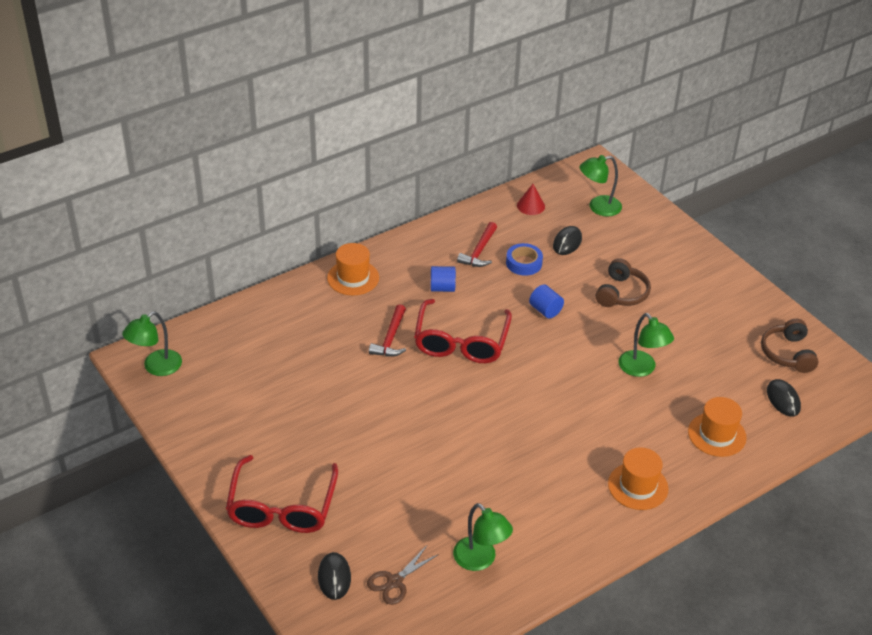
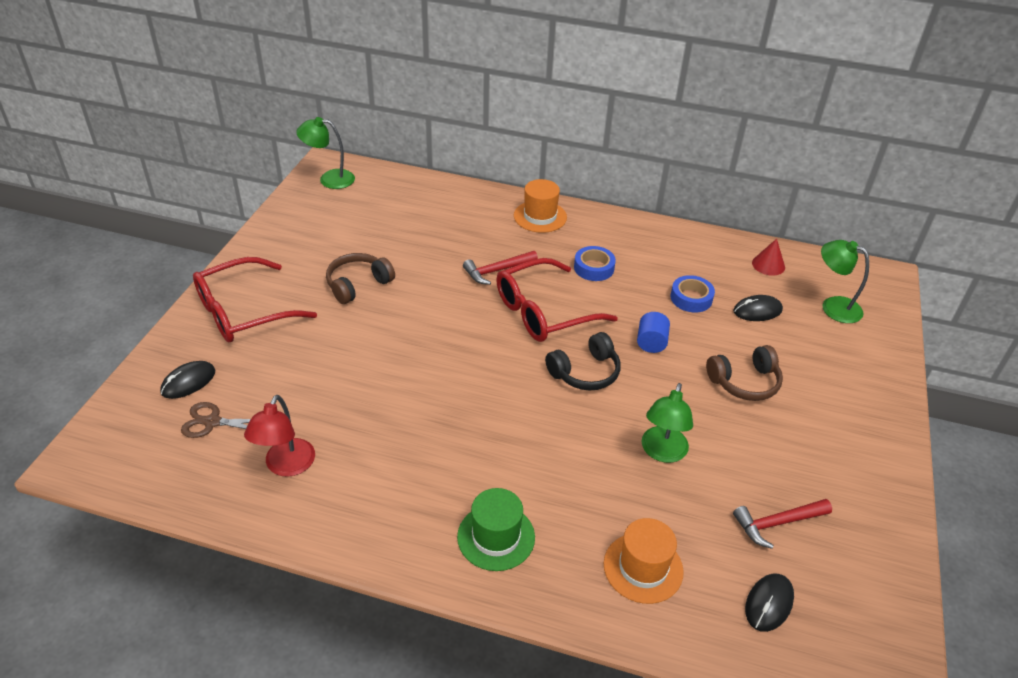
camera: 50 degrees right, 0 degrees up
blue cylinder [431,266,456,292] -> blue tape [574,246,616,281]
green lamp [453,503,513,571] -> red lamp [244,395,315,477]
red hammer [457,222,497,267] -> red hammer moved to [733,499,832,549]
orange hat [608,448,668,510] -> green hat [457,488,535,571]
brown headphones [761,319,819,373] -> brown headphones moved to [326,253,395,304]
none -> black headphones [545,332,621,390]

